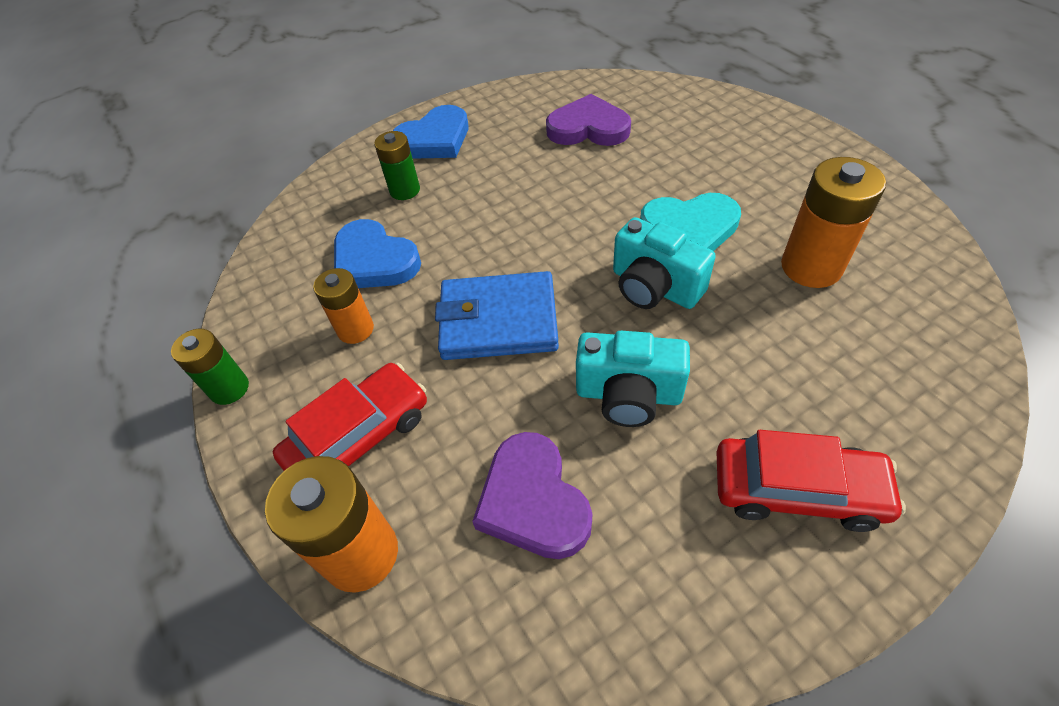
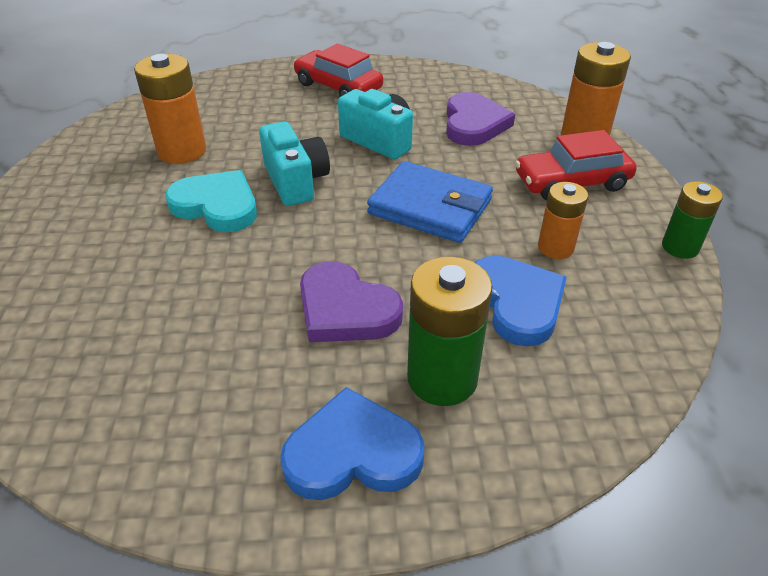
camera: 155 degrees left, 10 degrees down
green battery [374,131,420,200] -> green battery [407,257,493,406], size x1.60
purple heart [546,94,631,146] -> purple heart moved to [300,261,403,342]

